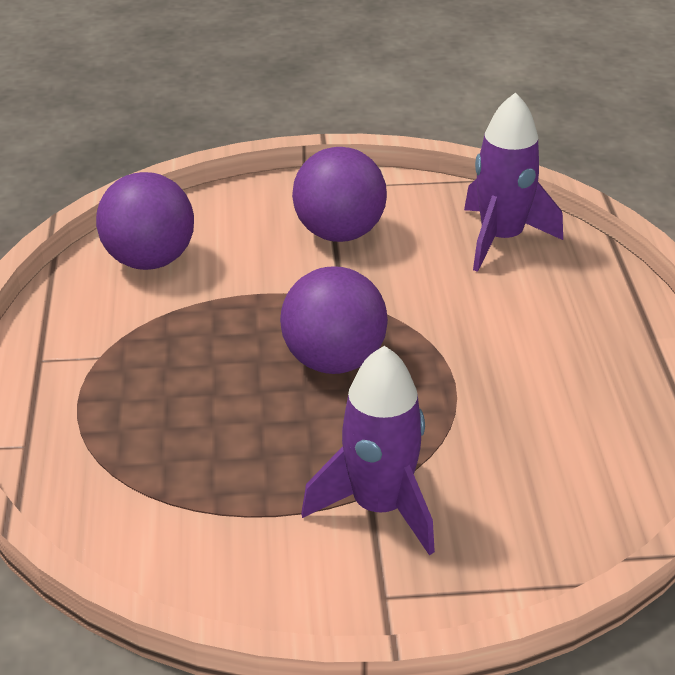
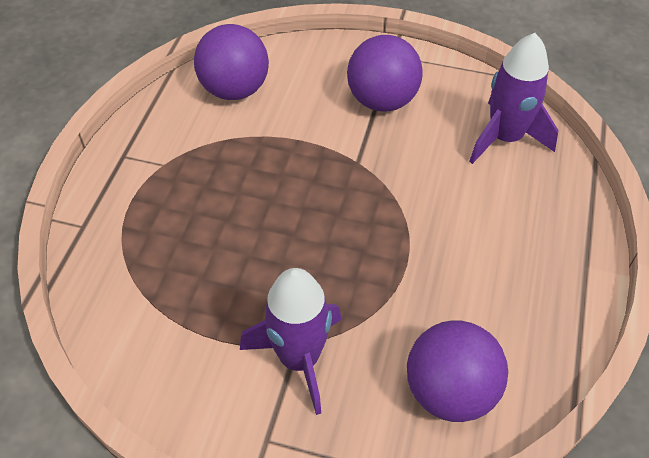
camera: 20 degrees right, 15 degrees up
purple ball [280,266,388,374] -> purple ball moved to [407,320,508,422]

